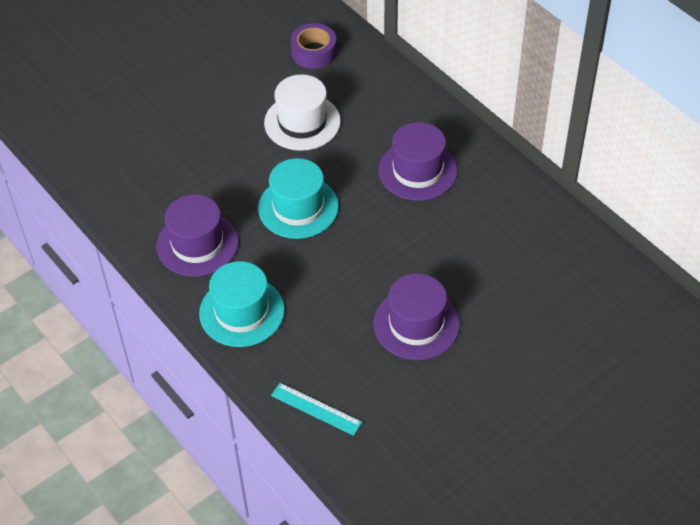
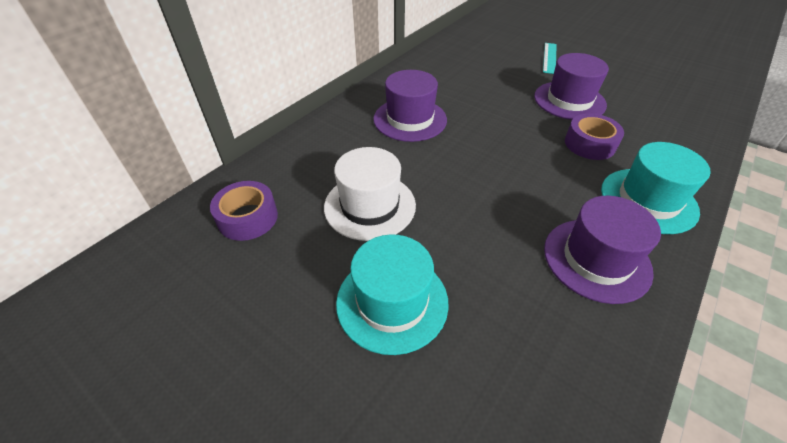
camera: 105 degrees left, 5 degrees down
turquoise hat [258,158,339,239] -> turquoise hat moved to [336,234,449,355]
turquoise ruler [271,383,362,436] -> turquoise ruler moved to [543,43,557,74]
none -> purple tape [565,113,624,160]

